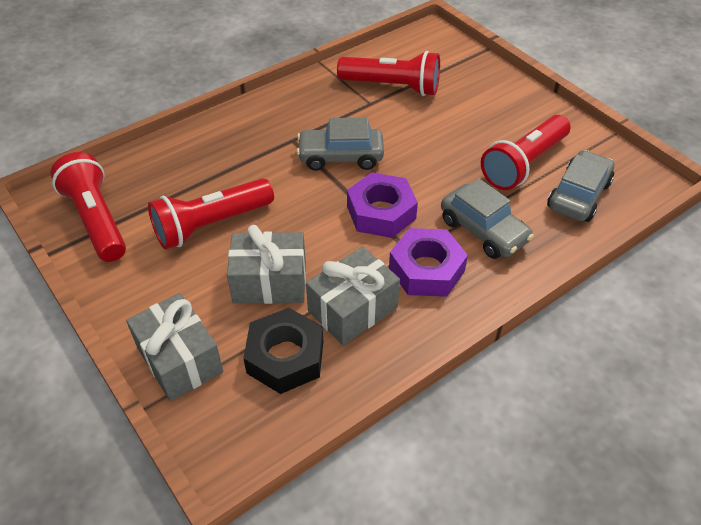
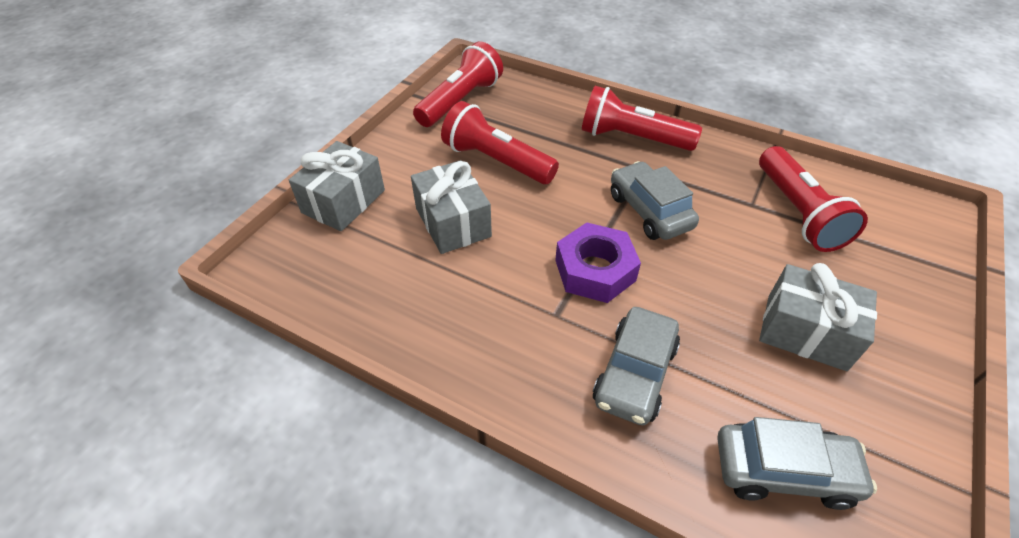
camera: 65 degrees right, 0 degrees up
black nut [243,308,323,394] -> none
grey gift [306,246,400,346] -> grey gift moved to [759,263,877,371]
purple nut [389,228,468,297] -> none
red flashlight [481,115,570,190] -> red flashlight moved to [582,86,702,151]

